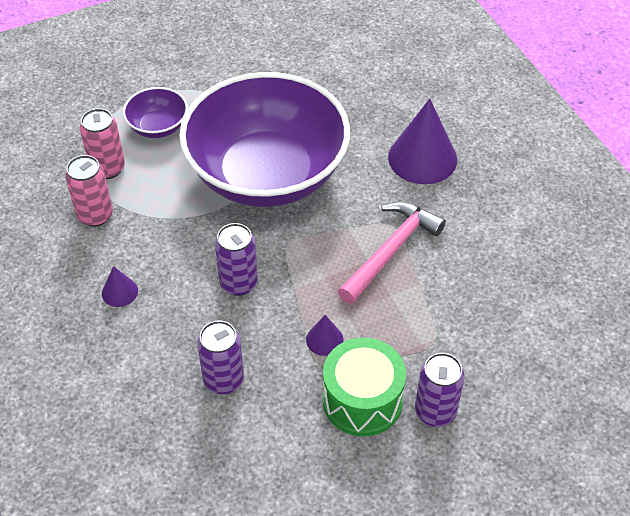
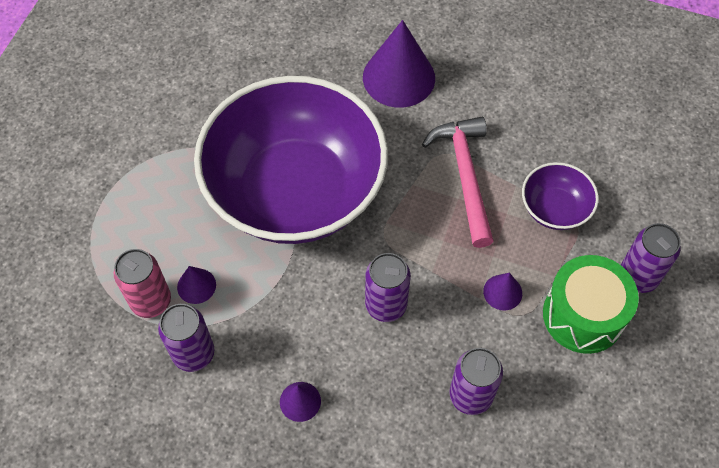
camera: 45 degrees left, 10 degrees up
pink can [65,155,113,227] -> purple can [158,304,215,372]
purple bowl [123,87,188,138] -> purple bowl moved to [522,162,599,230]
none -> purple cone [177,266,216,304]

